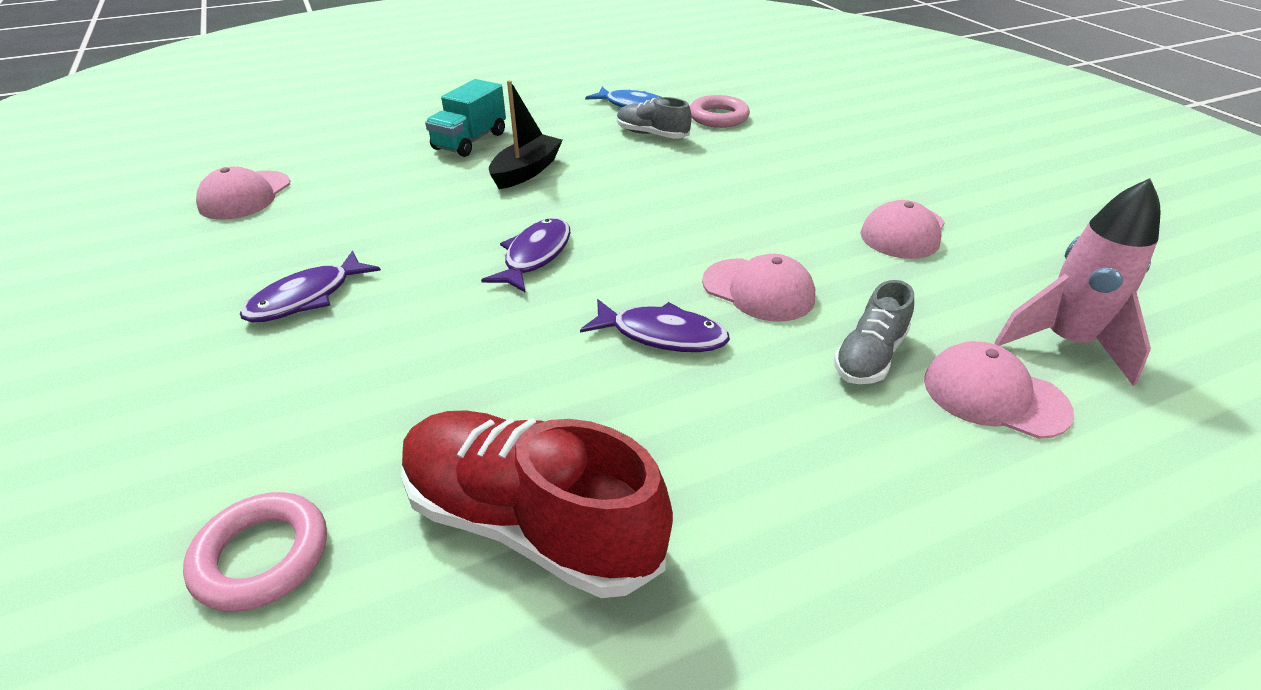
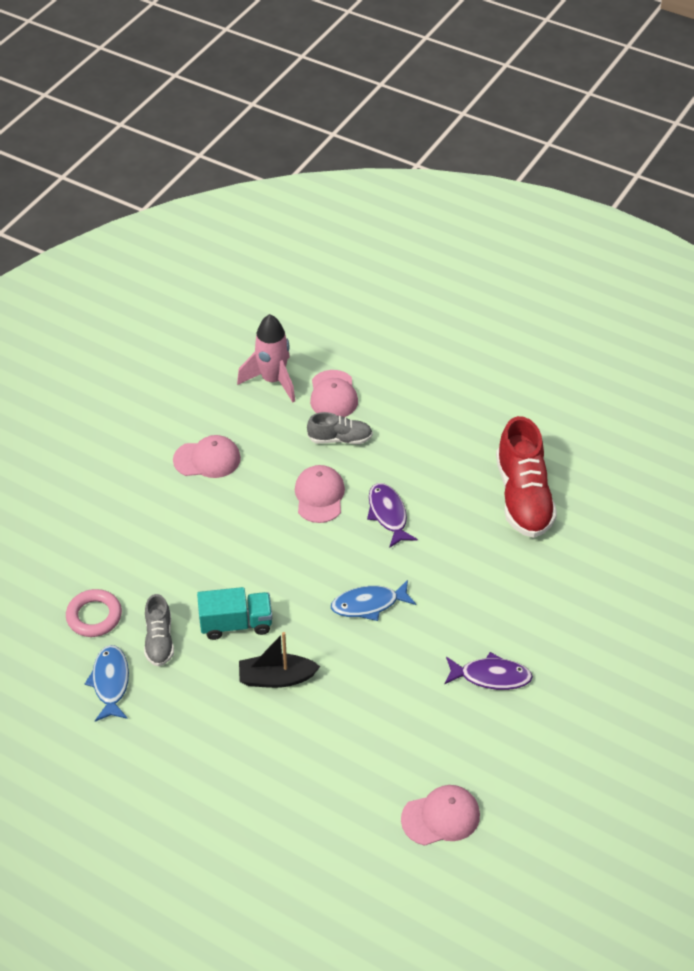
camera: 125 degrees left, 10 degrees up
pink ring [183,492,327,612] -> none
turquoise truck [425,79,506,157] -> turquoise truck moved to [197,587,272,640]
purple fish [481,218,570,293] -> blue fish [331,580,416,621]

